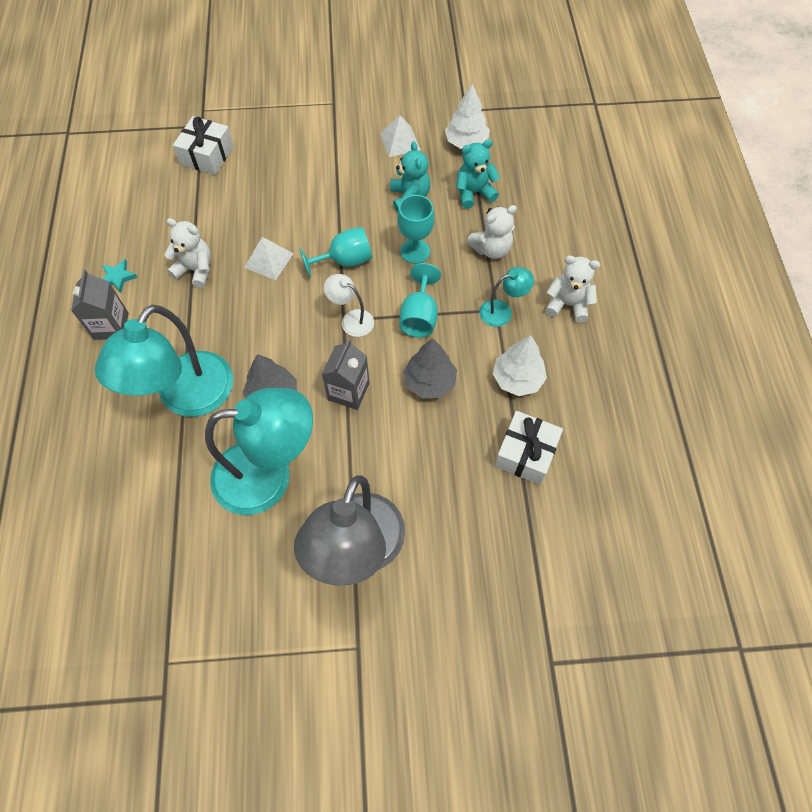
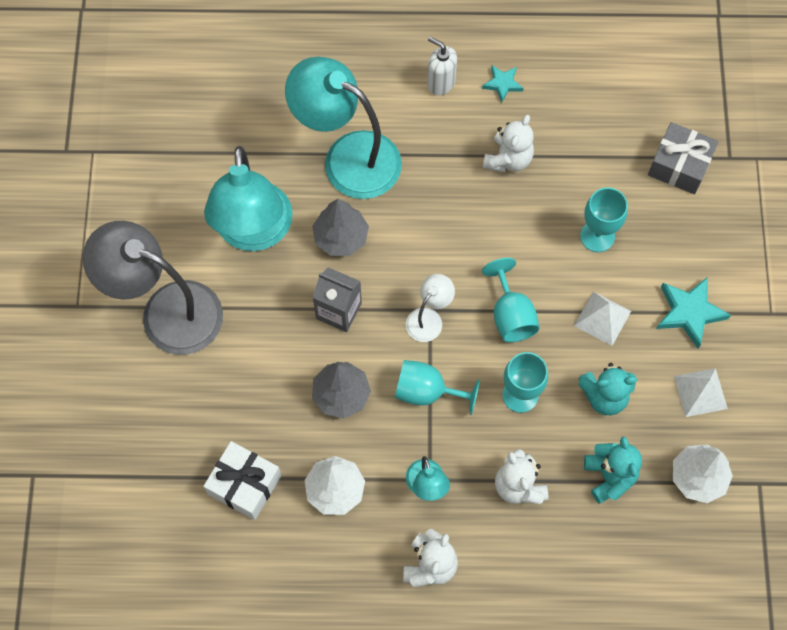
camera: 95 degrees right, 5 degrees up
grey carton [71,270,129,340] -> white soap dispenser [427,37,457,95]
white gift [173,116,234,175] -> grey gift [648,122,719,194]
white pyramid [244,237,294,280] -> white pyramid moved to [574,292,631,346]
none -> turquoise goblet [580,187,628,252]
none -> turquoise star [656,277,731,349]

